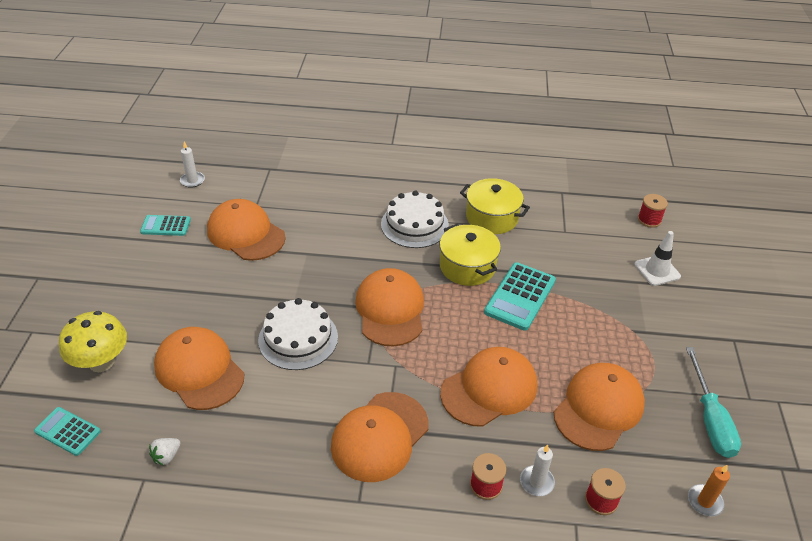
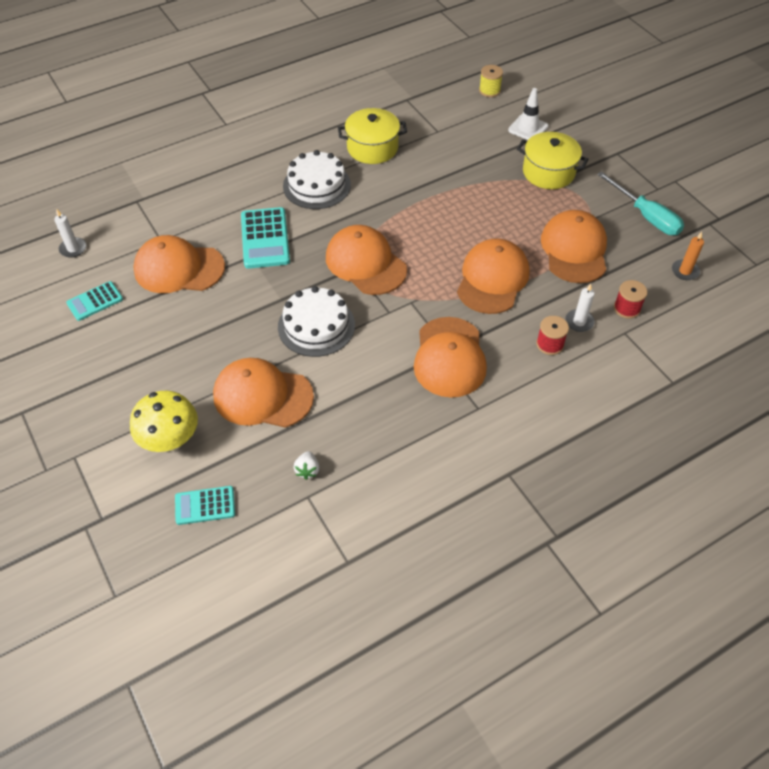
camera: 35 degrees left, 10 degrees up
yellow pot [439,224,501,286] -> yellow pot moved to [517,132,589,189]
turquoise calculator [484,262,556,331] -> turquoise calculator moved to [241,207,290,269]
red spool [638,194,668,228] -> yellow spool [479,65,503,97]

